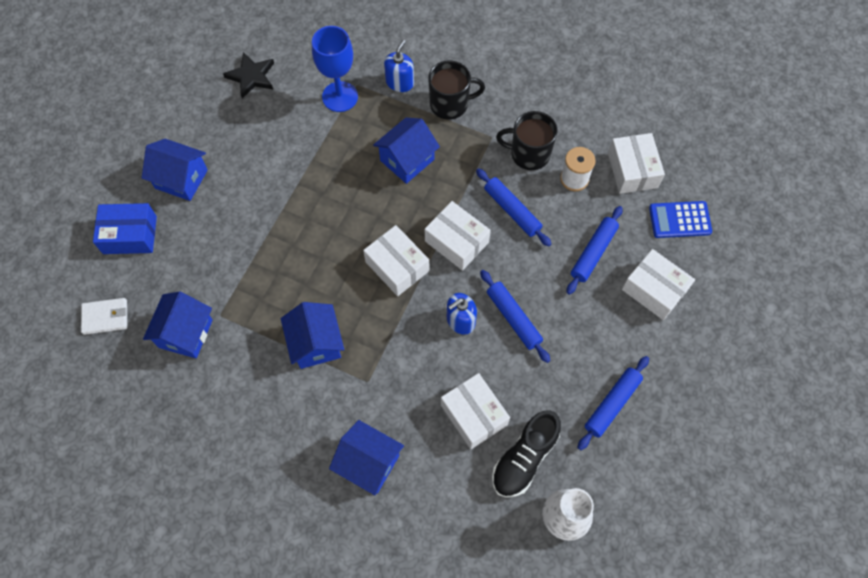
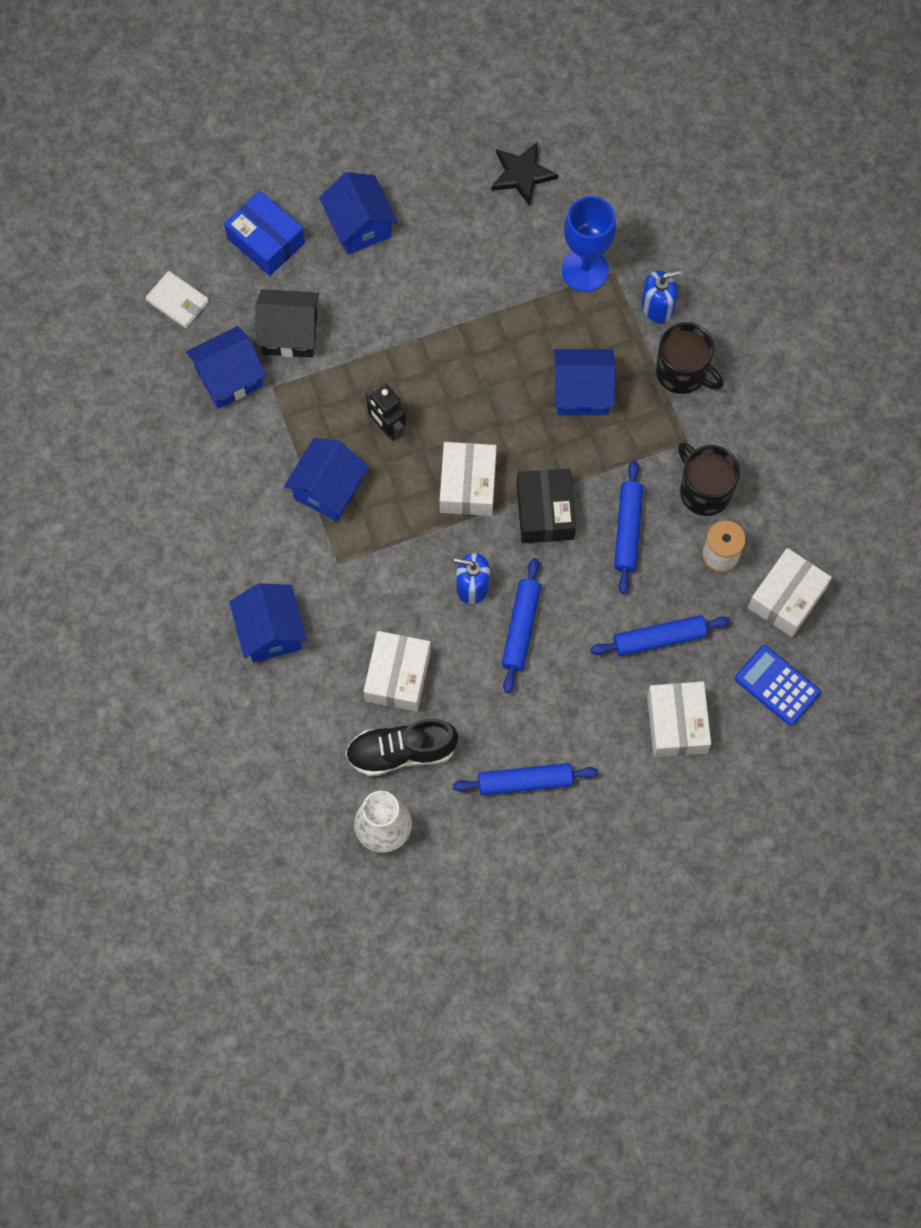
camera: 45 degrees right, 5 degrees up
white box [425,201,491,271] -> black box [517,469,576,543]
none -> black house [255,289,319,358]
none -> black robot [365,384,406,441]

